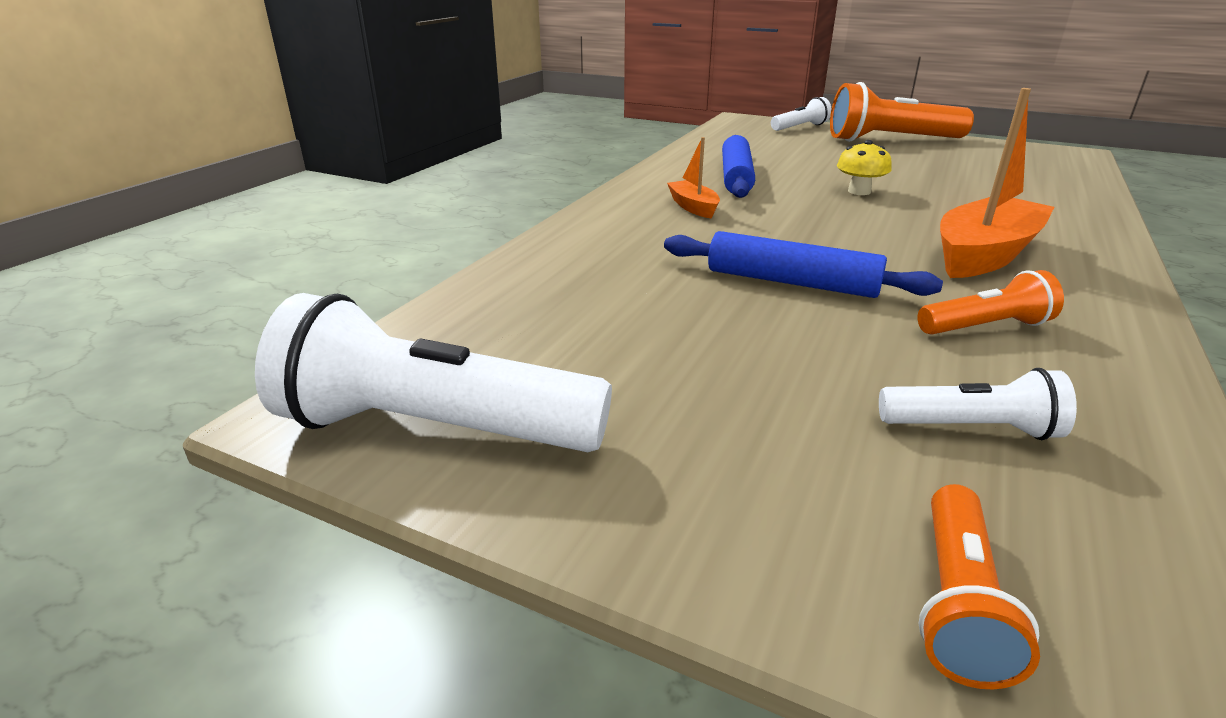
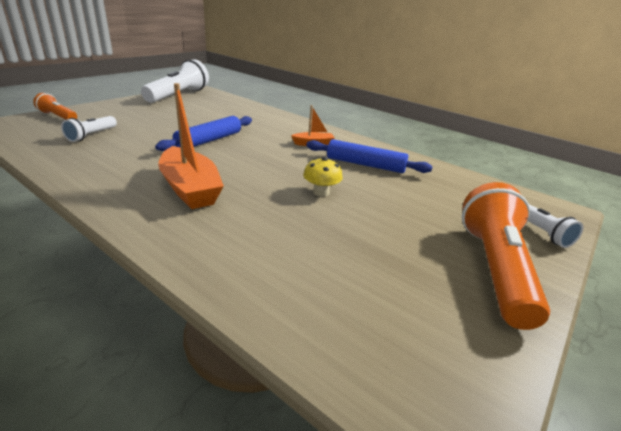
camera: 100 degrees right, 0 degrees up
orange flashlight [917,270,1064,335] -> none

